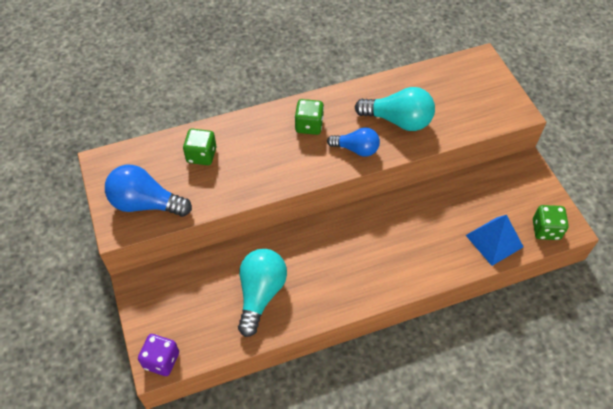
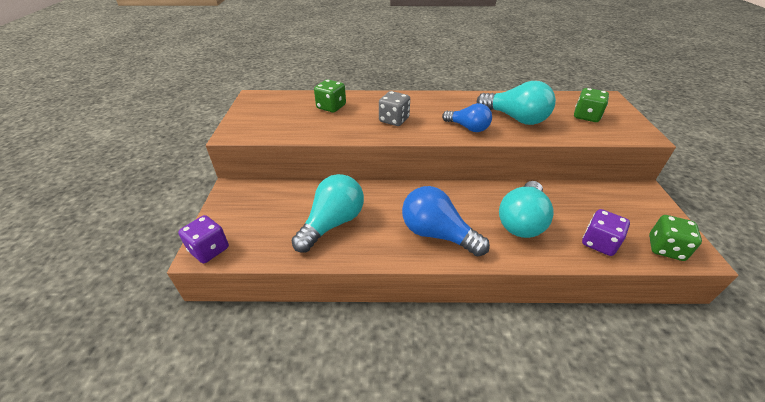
camera: 20 degrees right, 15 degrees down
blue light bulb [105,165,192,217] -> blue light bulb moved to [402,186,490,257]
green dice [295,99,324,135] -> green dice moved to [574,88,609,122]
blue pyramid [466,215,524,266] -> purple dice [582,209,630,256]
none -> grey dice [379,91,410,126]
none -> turquoise light bulb [499,181,554,238]

